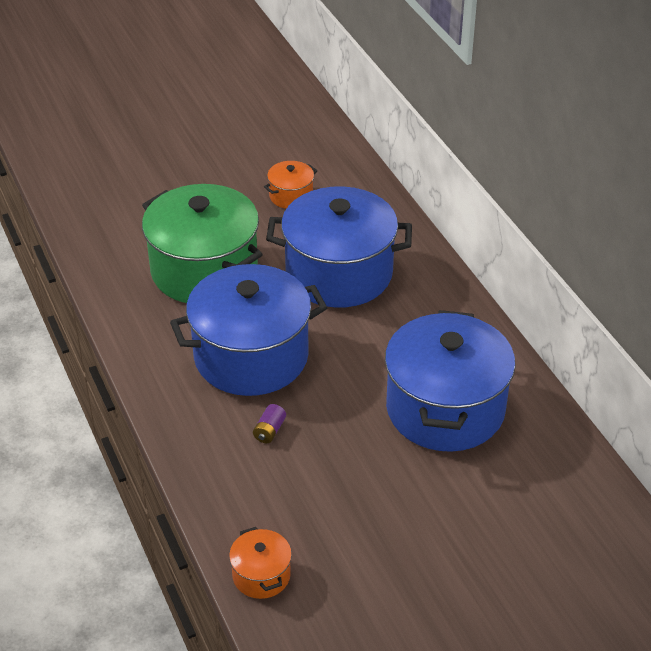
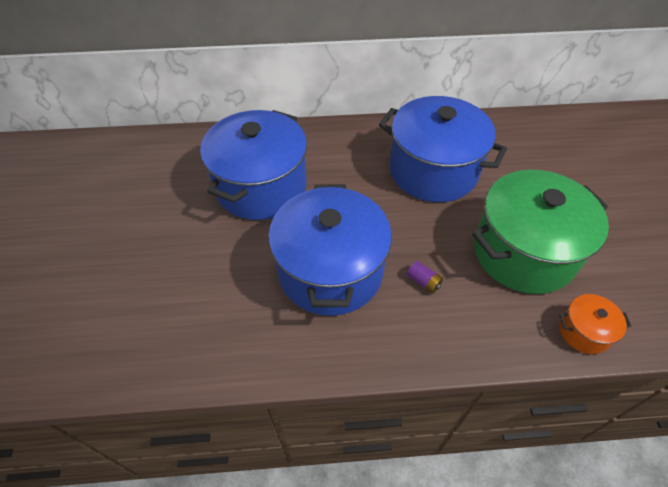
camera: 70 degrees left, 10 degrees up
green pot [142,184,263,303] -> green pot moved to [472,170,609,294]
orange pot [264,161,317,209] -> none

